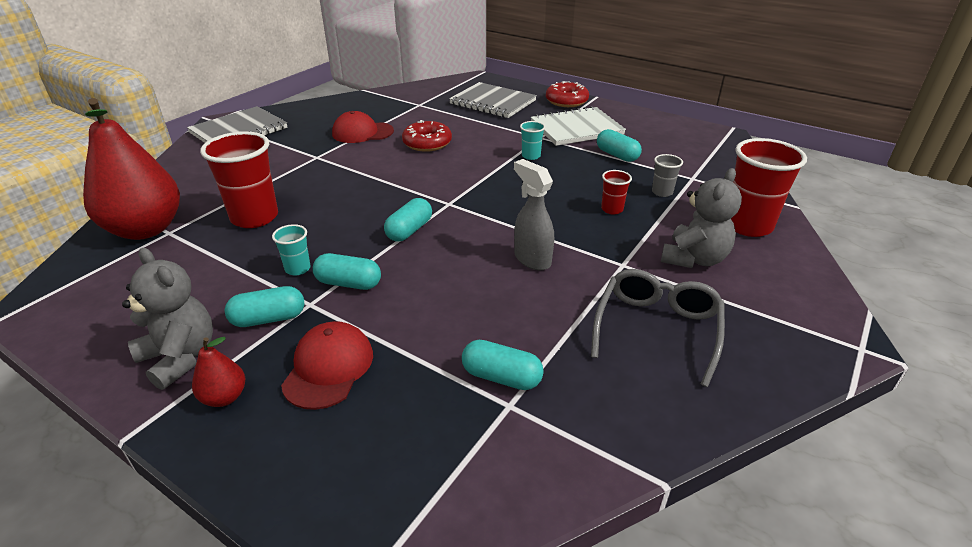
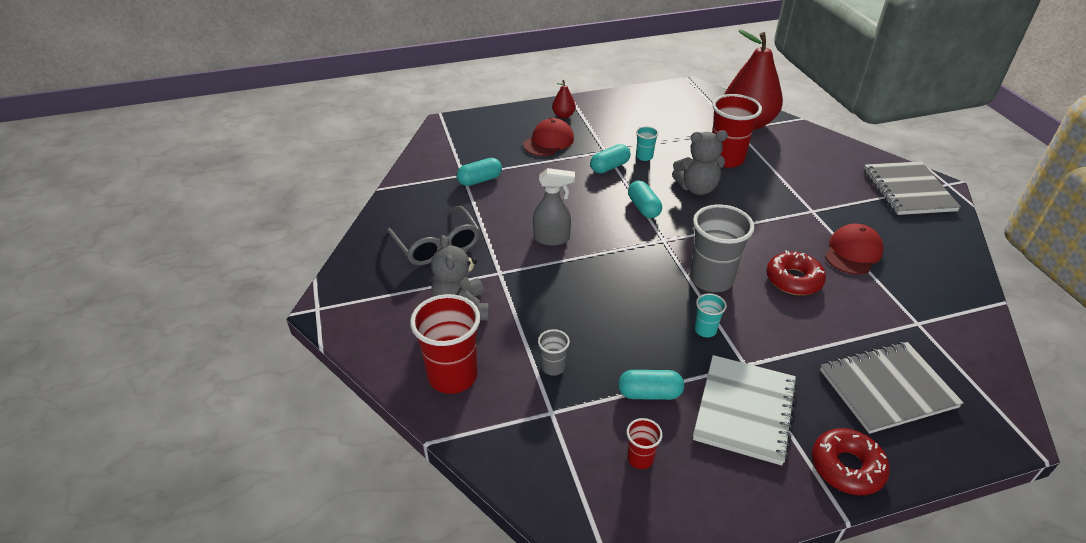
camera: 130 degrees right, 5 degrees up
grey teddy bear [122,248,213,390] -> grey teddy bear moved to [672,130,728,195]
turquoise capsule [225,286,304,327] -> none
red cap [281,321,373,410] -> red cap turned 105 degrees counterclockwise [523,118,574,156]
red cup [601,170,632,215] -> red cup moved to [627,418,663,469]
none -> grey cup [690,204,755,292]

